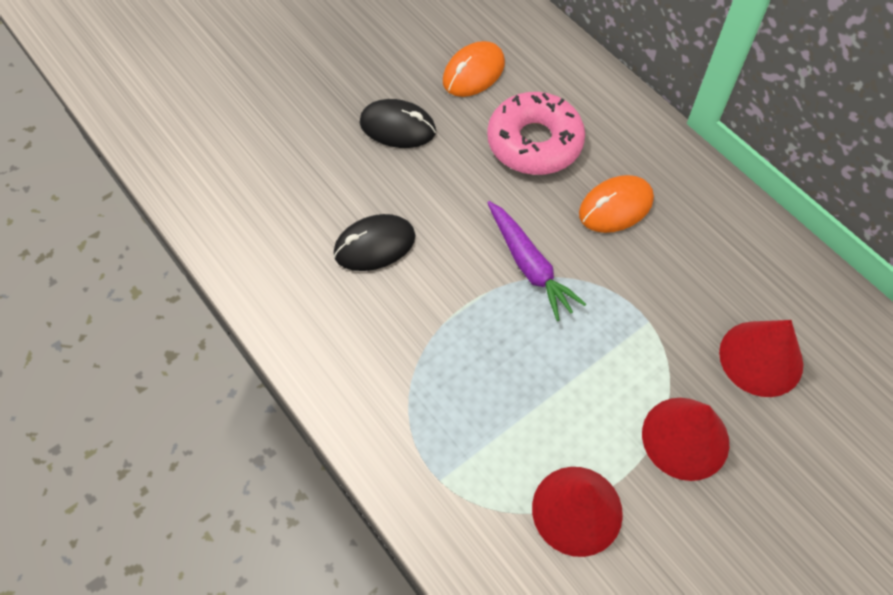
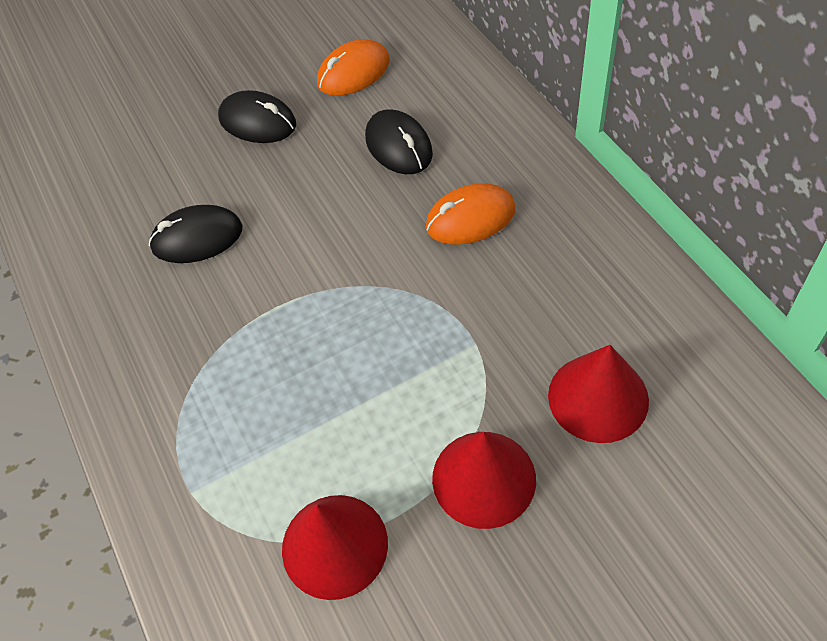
camera: 15 degrees right, 5 degrees down
pink donut [487,92,585,175] -> black mouse [365,109,433,174]
purple carrot [487,201,586,321] -> none

